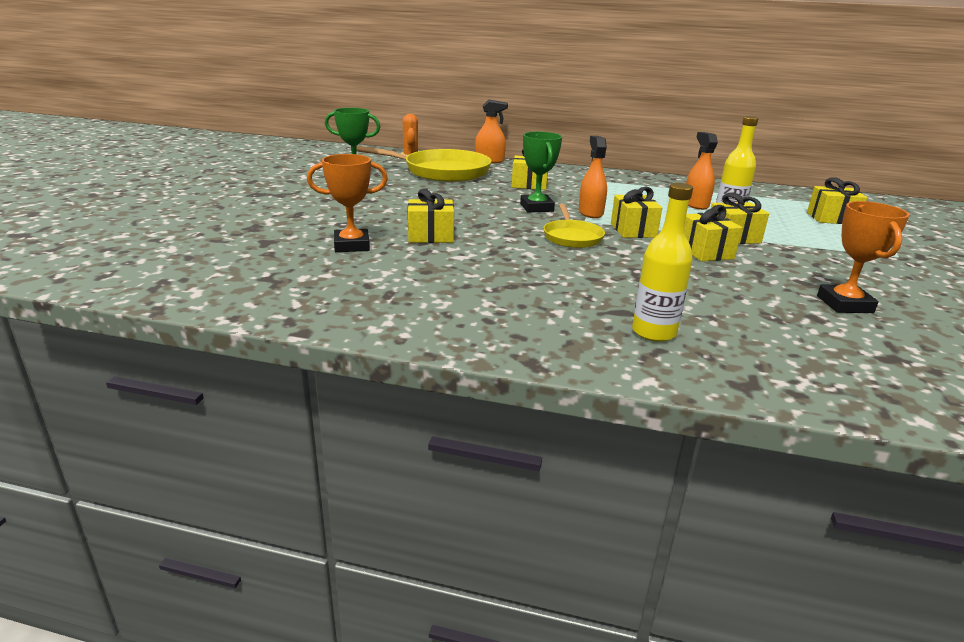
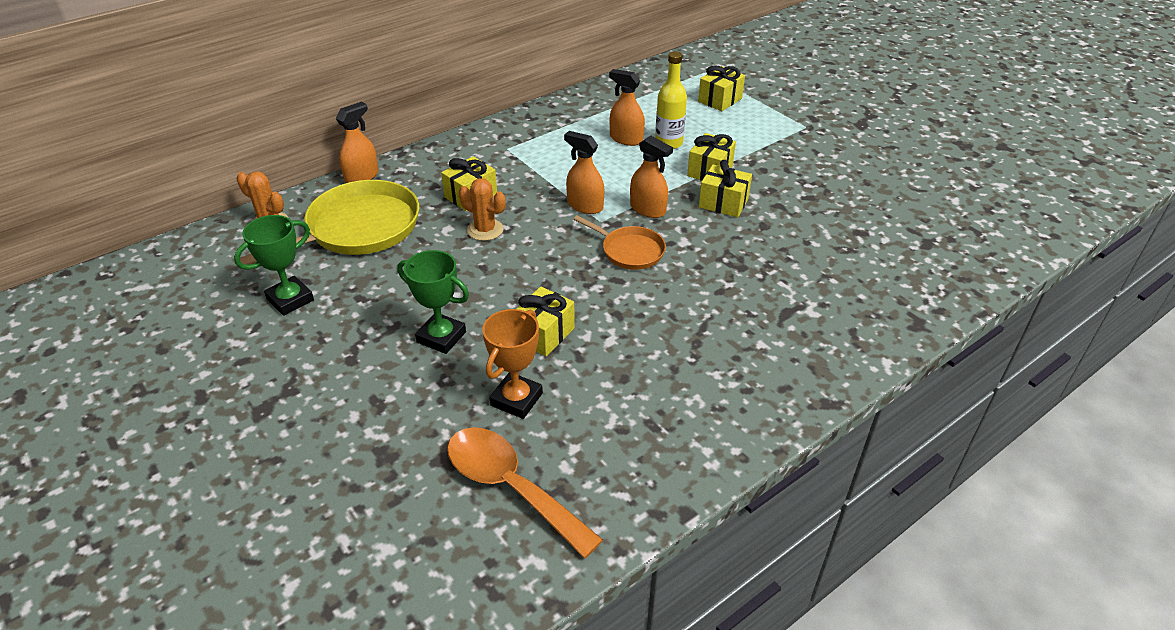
camera: 50 degrees left, 15 degrees up
green trophy [520,132,562,212] -> green trophy moved to [397,250,469,354]
yellow pan [543,203,605,248] -> orange pan [573,215,666,270]
yellow gift [611,187,662,238] -> orange spray bottle [630,136,673,218]
yellow bottle [632,183,693,342] -> none
orange trophy [817,201,910,313] -> none
none -> orange spoon [447,427,603,559]
none -> orange cactus [459,178,505,241]

